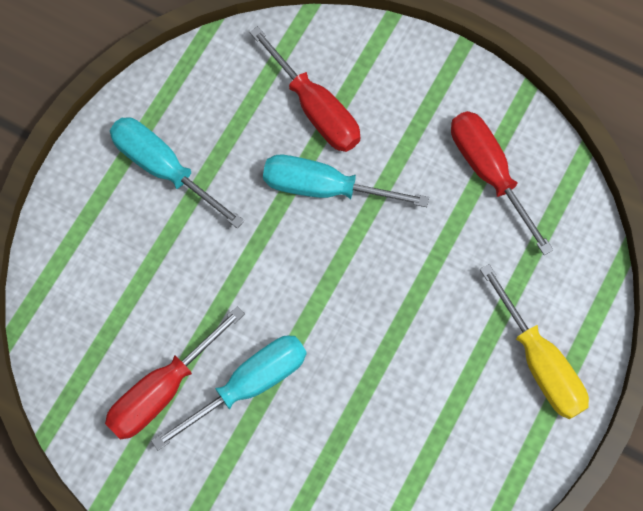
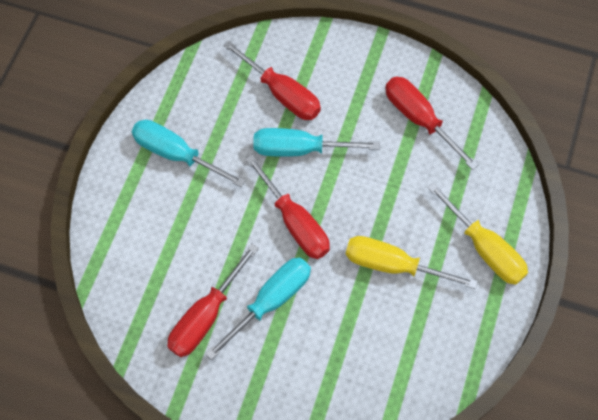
camera: 10 degrees left, 5 degrees down
none -> red screwdriver [245,155,330,259]
none -> yellow screwdriver [345,236,478,289]

